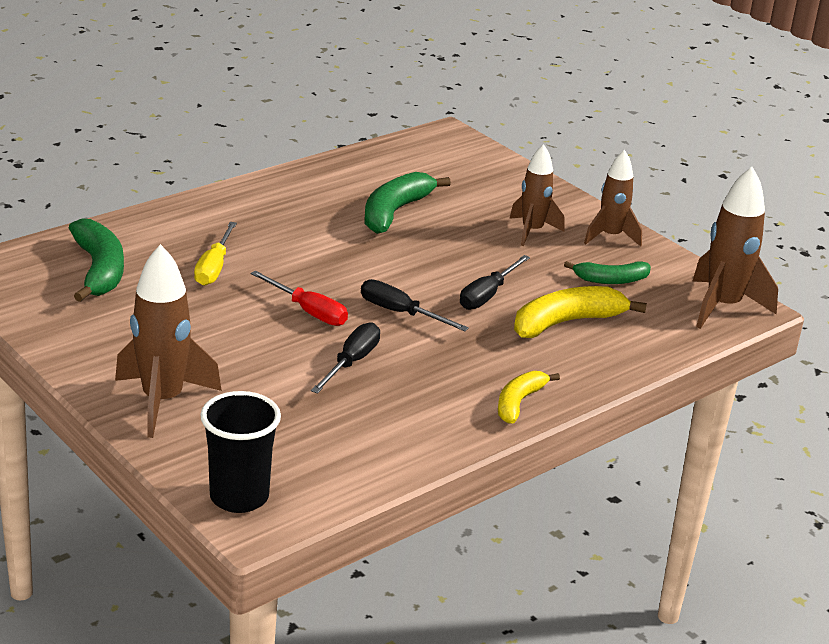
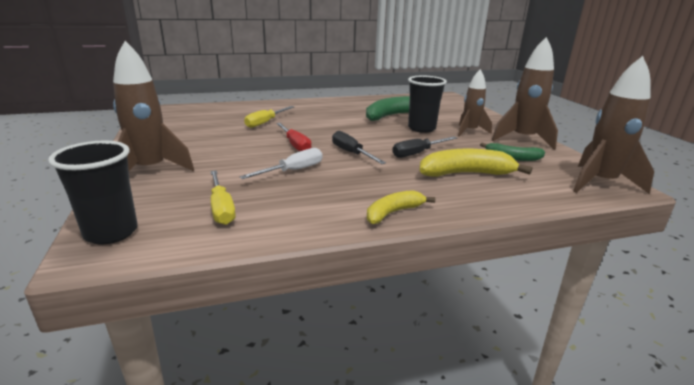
camera: 25 degrees right, 5 degrees down
green banana [69,218,124,302] -> none
black screwdriver [311,322,380,394] -> white screwdriver [239,148,322,179]
brown rocket [584,150,642,247] -> brown rocket [492,37,558,150], size x1.52
none -> yellow screwdriver [210,170,236,225]
none -> black cup [408,76,447,133]

